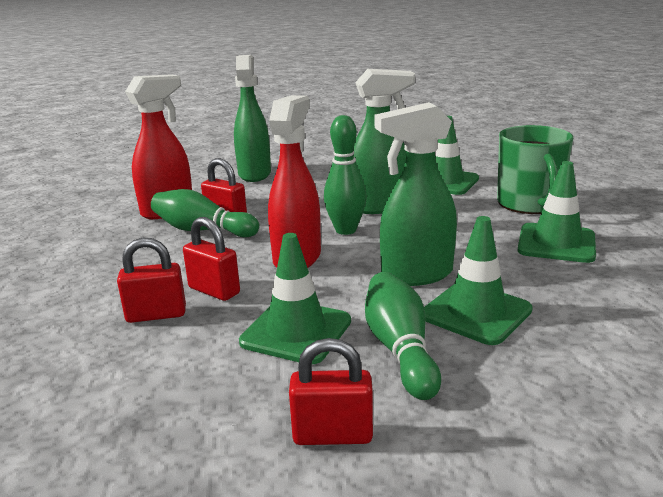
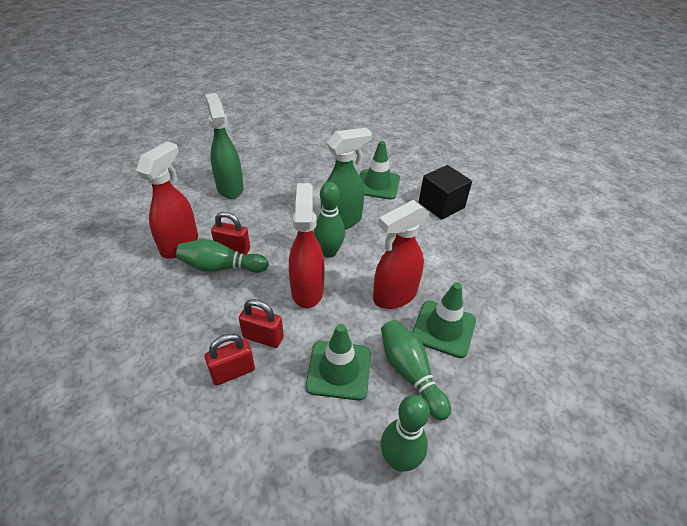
camera: 20 degrees left, 20 degrees up
red padlock [289,338,373,445] -> green bowling pin [381,395,430,472]
green spray bottle [375,102,457,286] -> red spray bottle [373,200,429,309]
green mug [497,125,573,214] -> black cube [419,165,472,220]
green traffic cone [517,161,596,263] -> none

